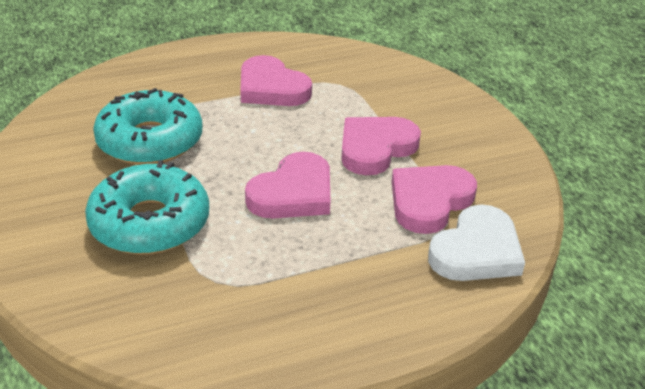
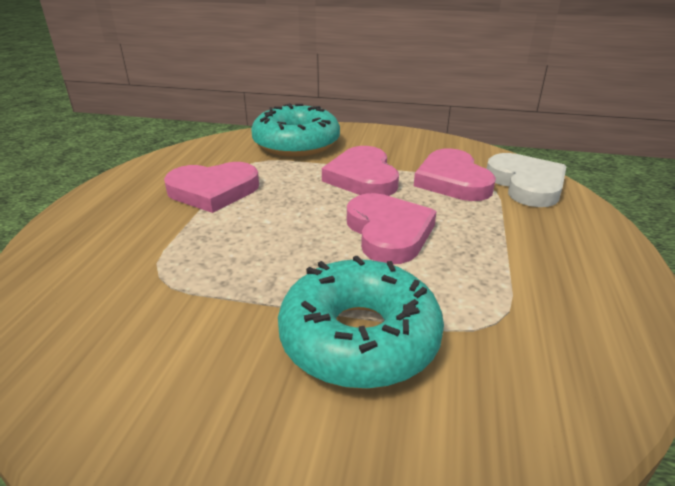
camera: 55 degrees left, 5 degrees down
turquoise donut [93,88,202,165] -> turquoise donut moved to [251,103,340,157]

